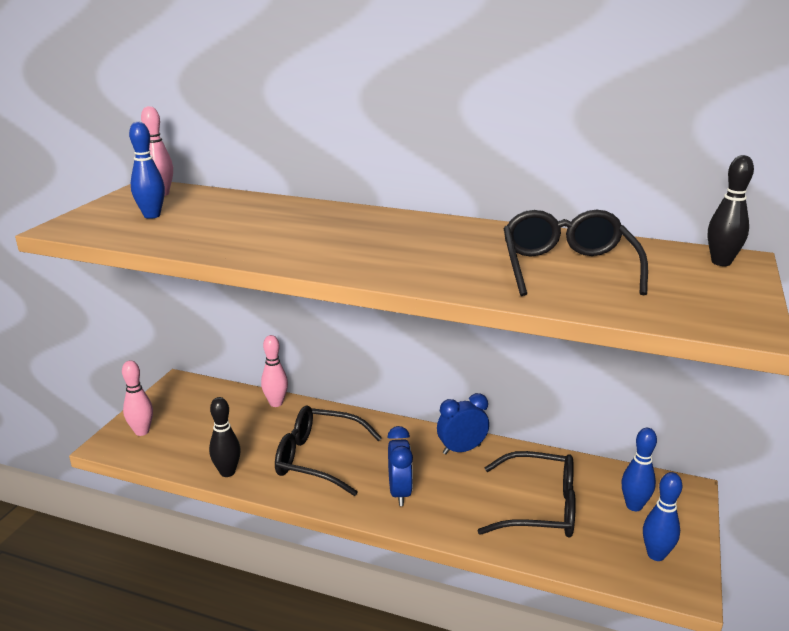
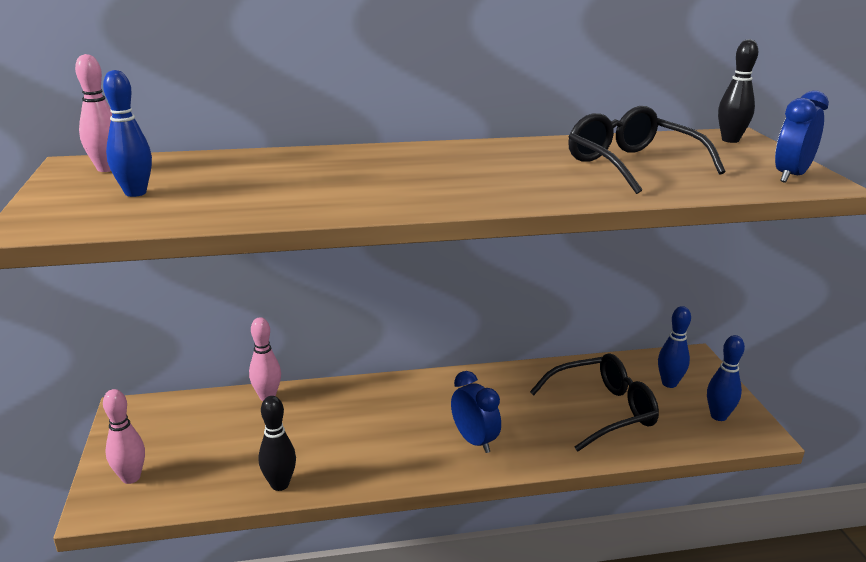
camera: 30 degrees left, 0 degrees up
black glasses [275,406,382,496] -> none
blue clock [437,393,489,455] -> blue clock moved to [775,90,829,183]

